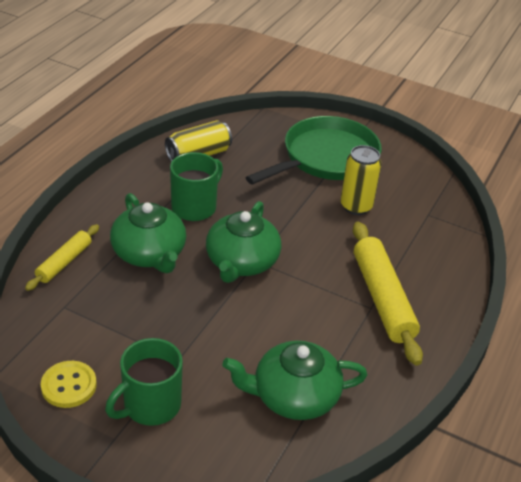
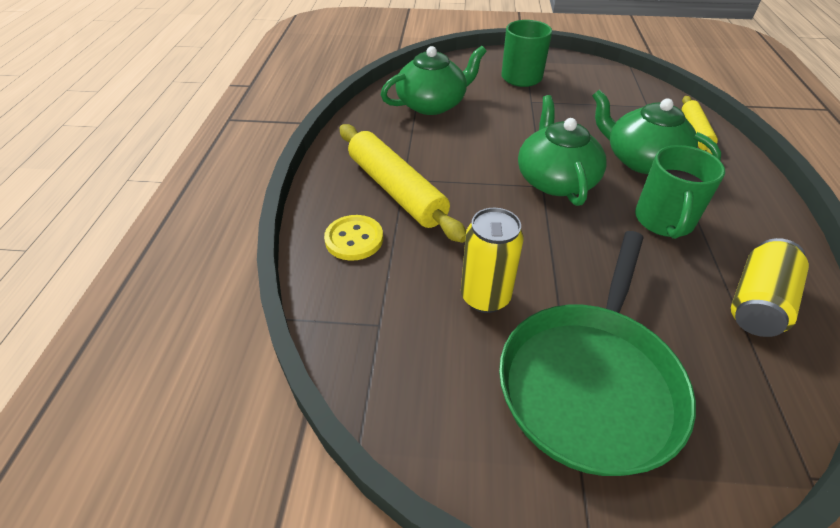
camera: 160 degrees right, 5 degrees up
yellow button [41,361,97,408] -> yellow button moved to [324,215,383,261]

